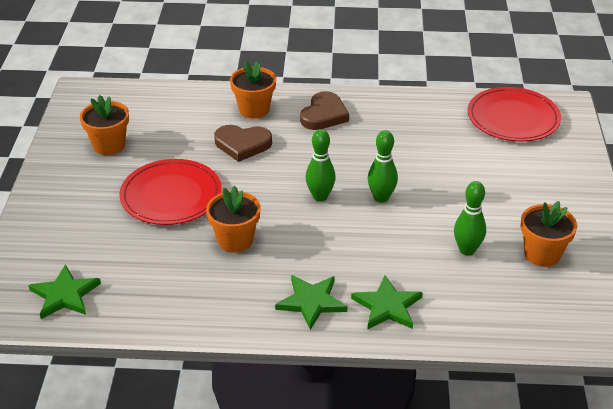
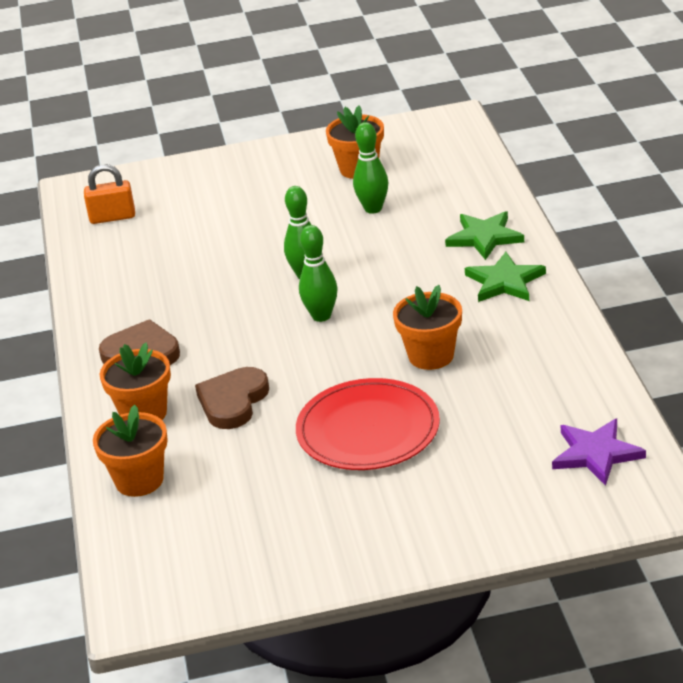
camera: 100 degrees left, 5 degrees down
green star [29,264,101,319] -> purple star [552,418,646,486]
orange flower pot [80,95,129,155] -> orange flower pot moved to [93,405,168,497]
brown heart [214,125,272,162] -> brown heart turned 150 degrees counterclockwise [195,367,269,429]
red plate [467,87,561,142] -> orange padlock [84,164,135,224]

